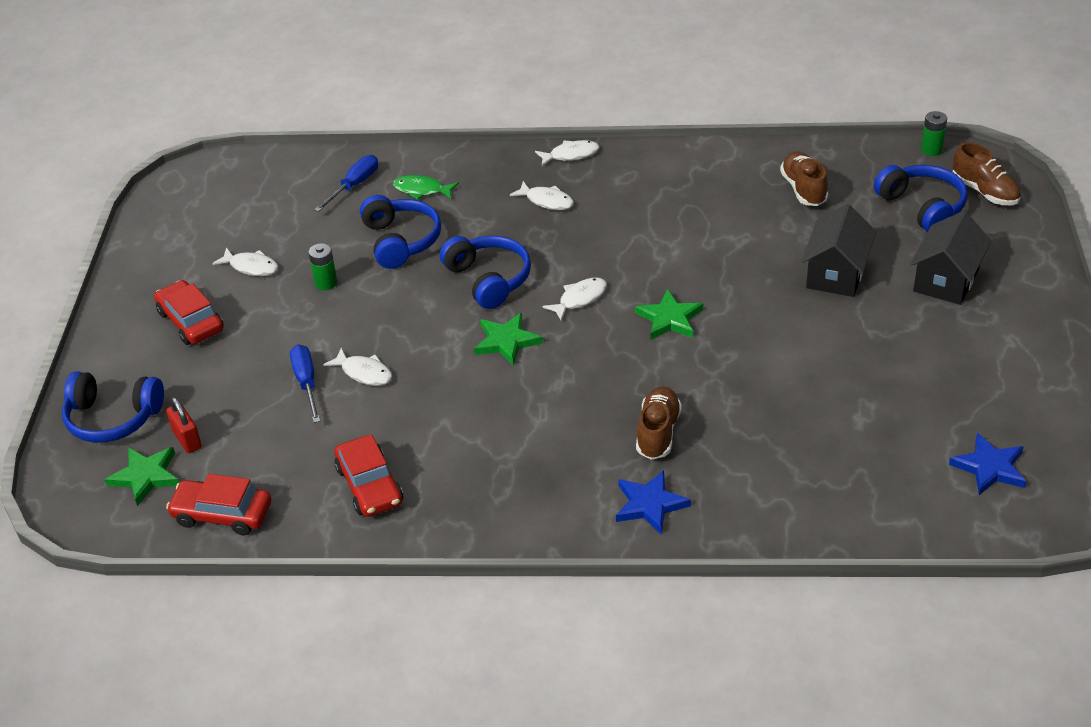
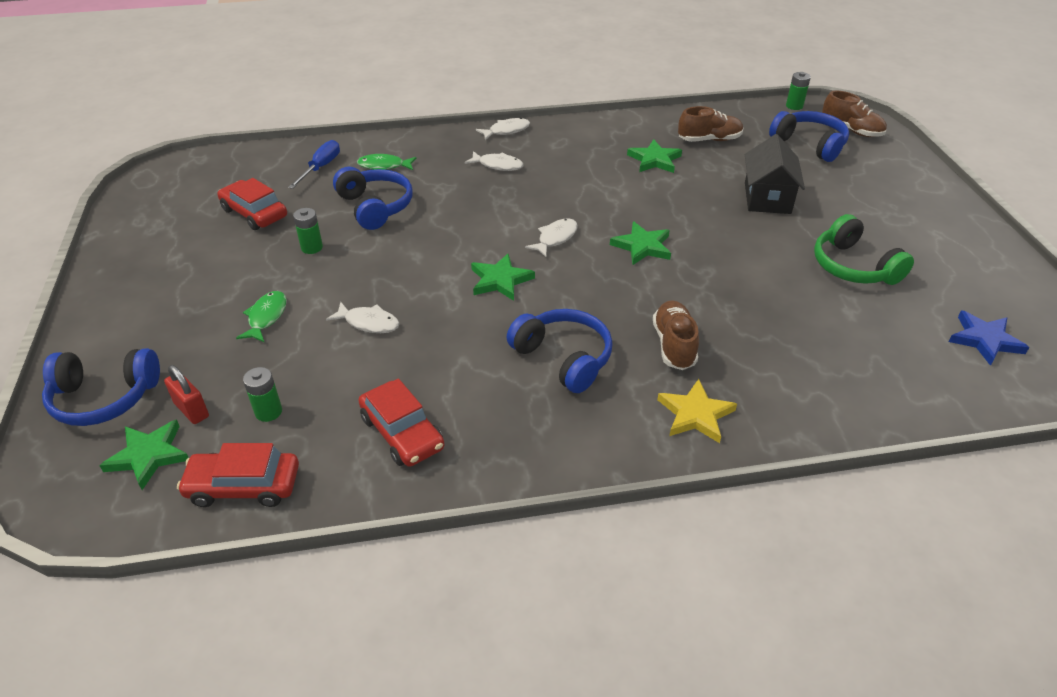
camera: 15 degrees left, 0 degrees up
red car [154,280,224,345] -> red car moved to [217,178,287,230]
white fish [212,247,279,276] -> none
blue screwdriver [290,345,320,423] -> none
blue headphones [440,236,531,309] -> blue headphones moved to [506,309,612,393]
blue star [616,470,691,534] -> yellow star [657,379,737,443]
brown shoe [780,152,828,206] -> brown shoe turned 105 degrees clockwise [678,106,743,142]
black house [910,211,991,305] -> none
none -> green fish [236,291,287,343]
none -> green battery [243,367,282,422]
none -> green star [627,139,682,173]
none -> green headphones [814,214,914,285]

